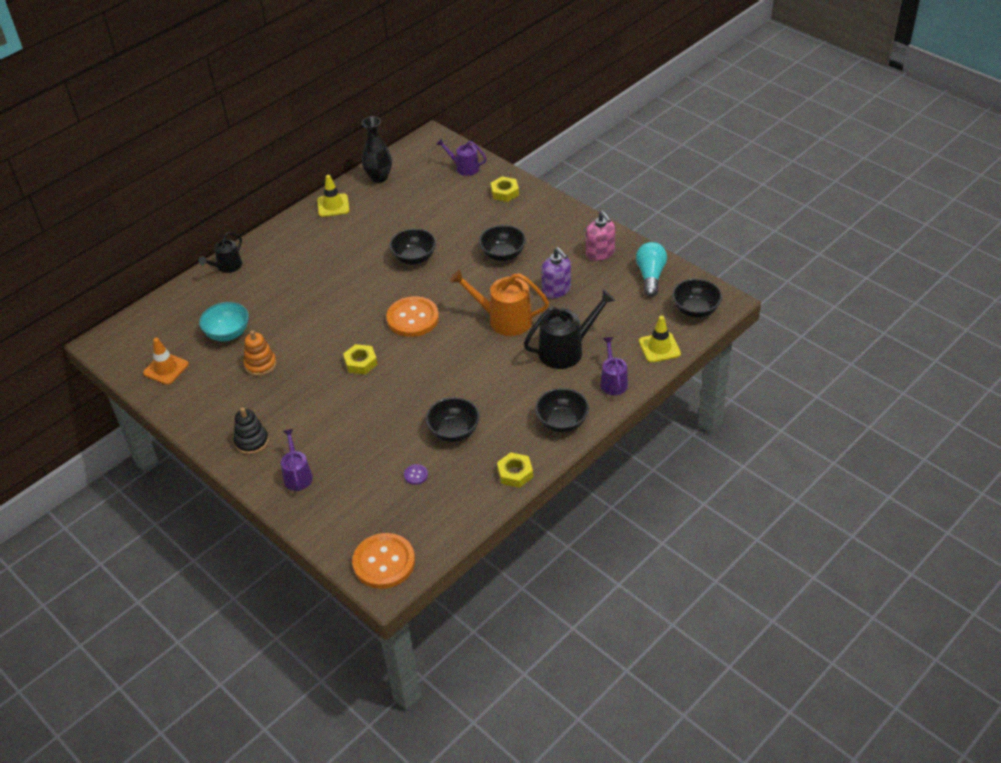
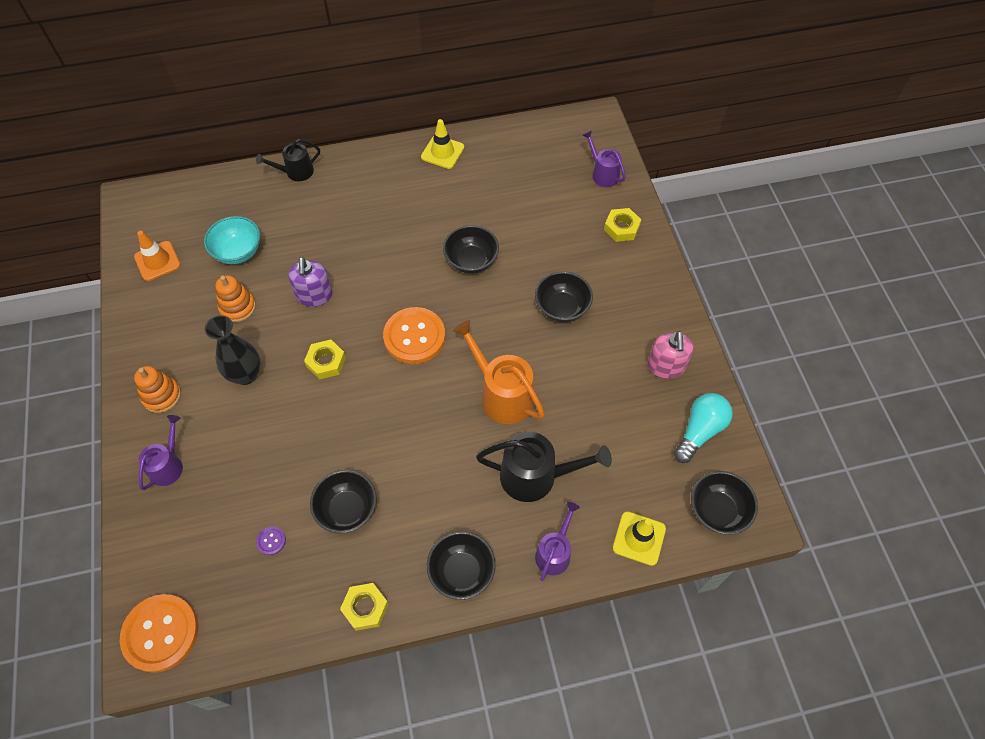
camera: 30 degrees right, 15 degrees up
black stacking toy [234,408,269,455] -> orange stacking toy [134,366,181,413]
black vase [362,116,392,183] -> black vase moved to [205,315,261,385]
purple soap dispenser [541,247,571,298] -> purple soap dispenser moved to [288,257,333,307]

